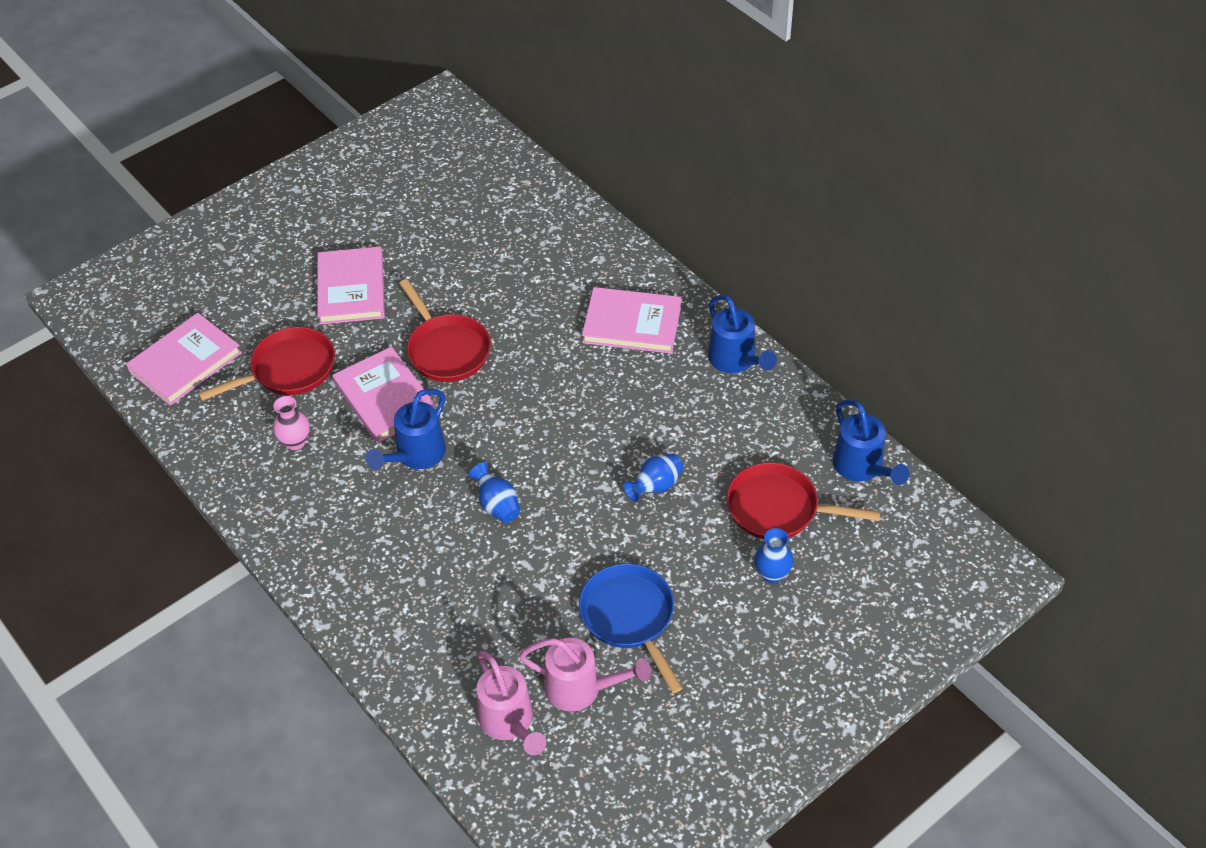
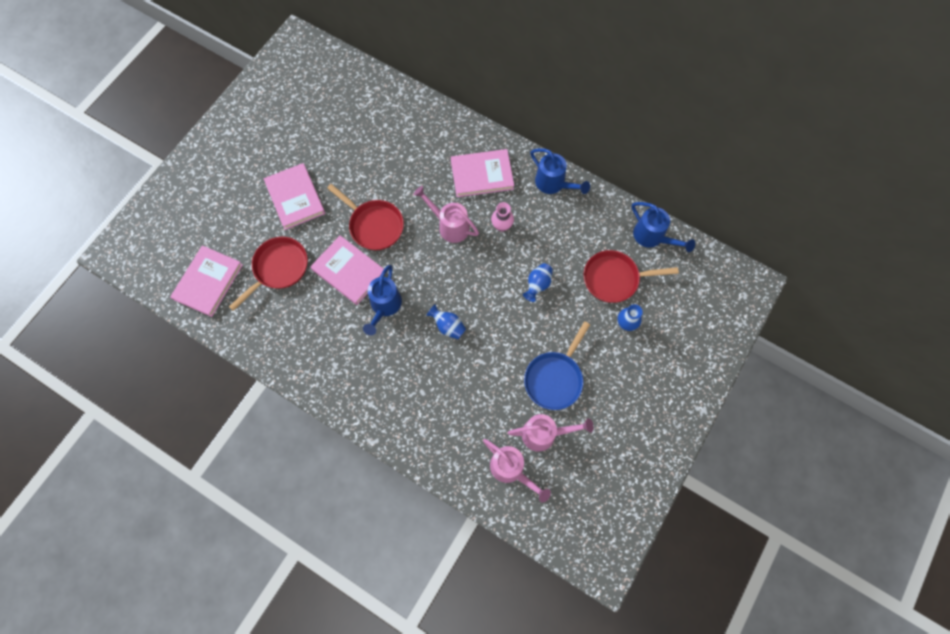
camera: 20 degrees left, 20 degrees up
pink vase [273,396,310,450] -> pink vase moved to [491,202,514,232]
blue pan [579,563,683,693] -> blue pan turned 105 degrees counterclockwise [524,321,590,410]
none -> pink watering can [414,186,479,243]

